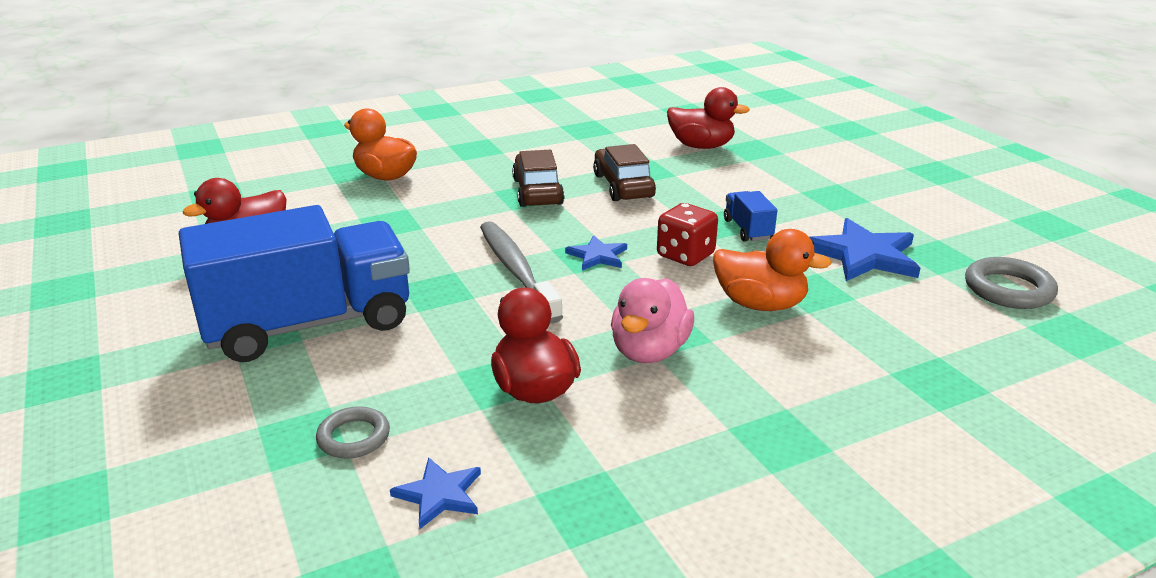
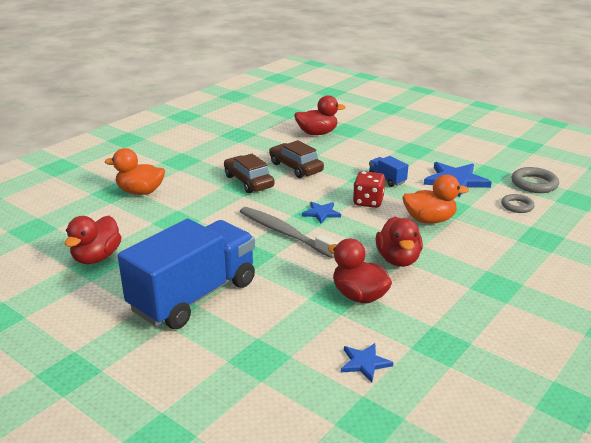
camera: 25 degrees left, 0 degrees up
grey ring [316,406,390,459] -> grey ring moved to [501,194,535,213]
pink duck [611,278,694,363] -> red duck [375,217,423,267]

